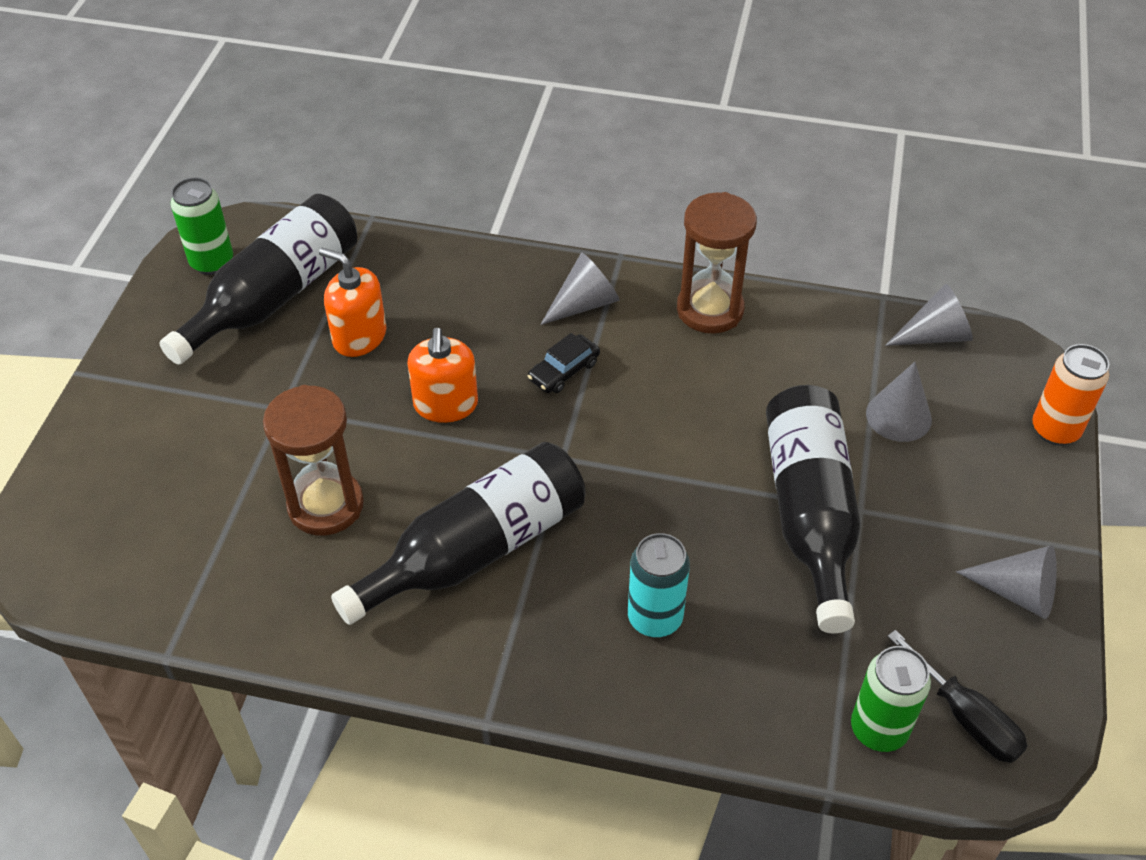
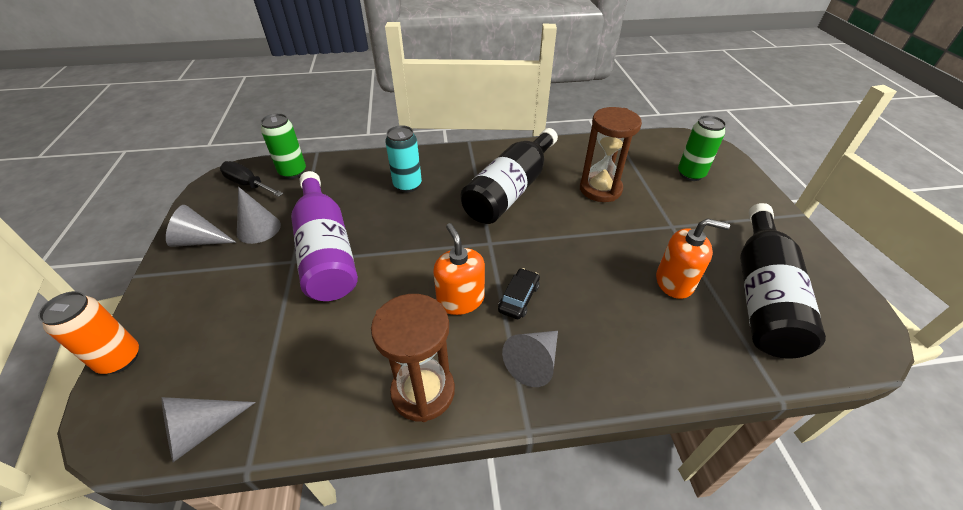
camera: 160 degrees right, 5 degrees down
green can [171,177,233,275] -> green can moved to [678,115,726,181]
orange soap dispenser [407,328,478,423] -> orange soap dispenser moved to [433,223,485,315]
black bottle [766,385,861,633] -> purple bottle [291,171,358,301]
grey cone [866,362,932,442] -> grey cone moved to [237,187,281,244]

